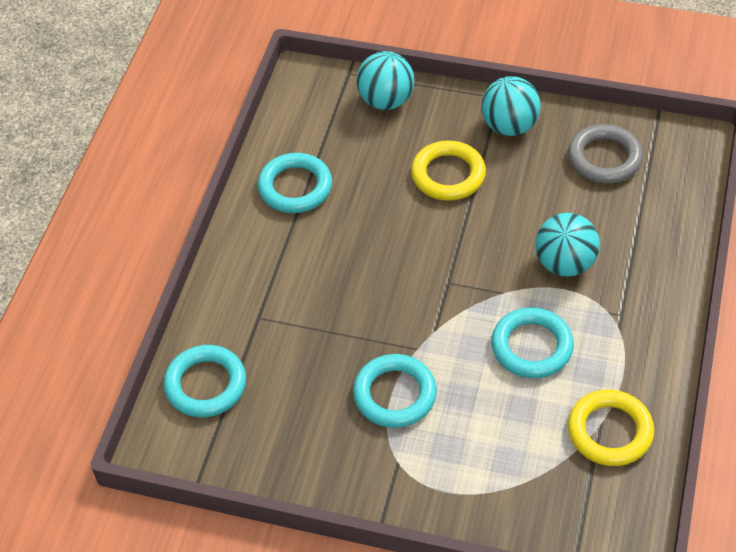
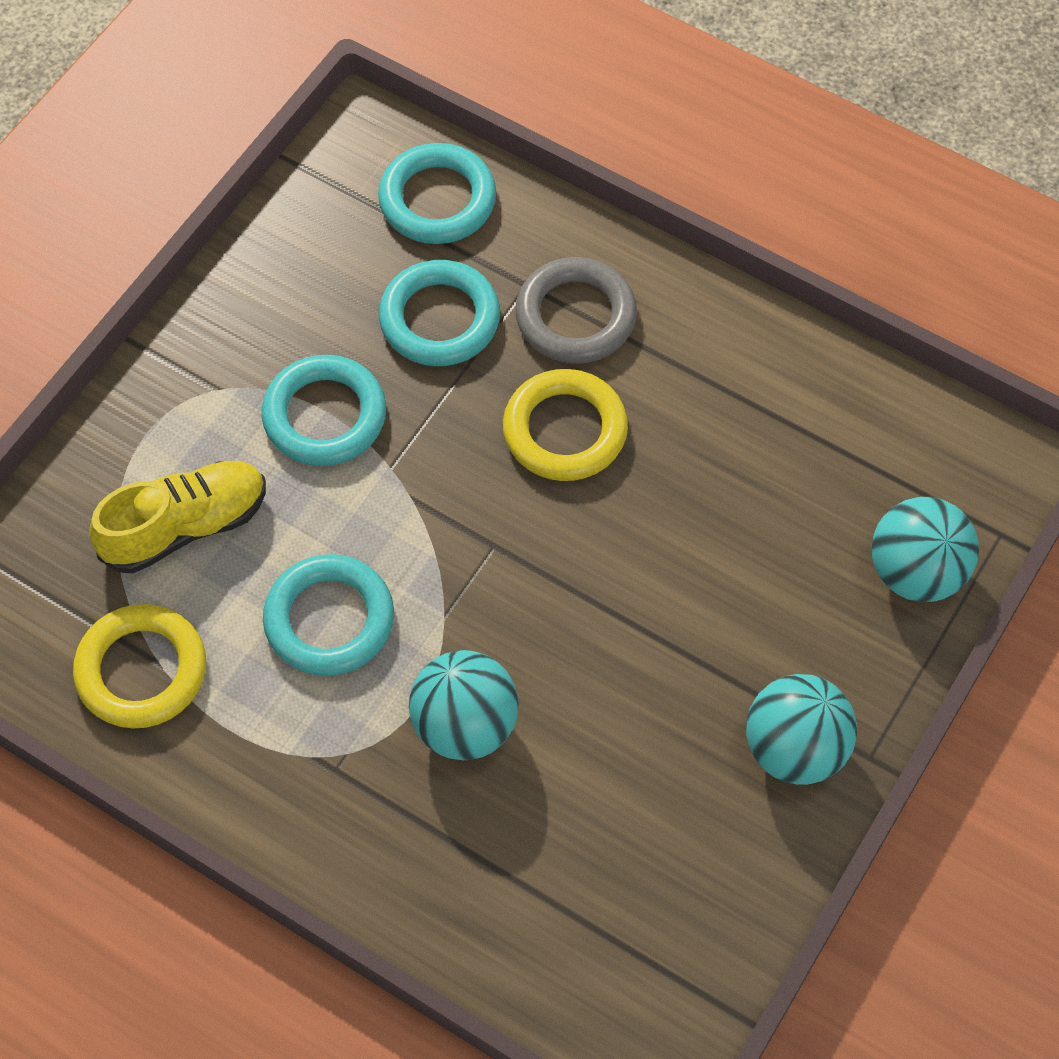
camera: 105 degrees right, 10 degrees up
turquoise ring [257,153,332,213] -> turquoise ring moved to [379,260,500,366]
yellow ring [411,141,486,201] -> yellow ring moved to [503,369,628,481]
grey ring [568,124,643,184] -> grey ring moved to [515,257,637,364]
none -> yellow shoe [89,461,266,573]

